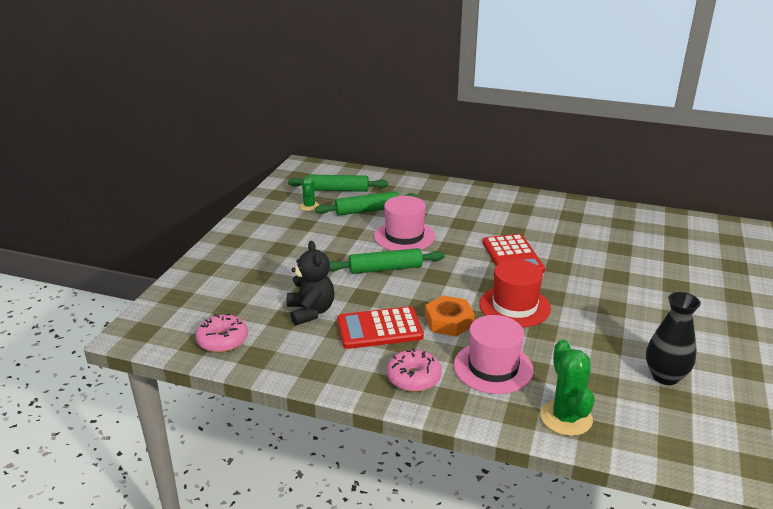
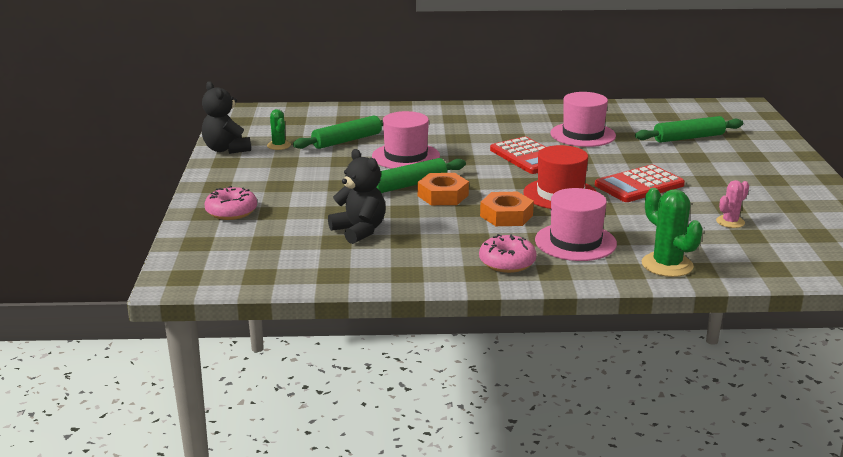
camera: 20 degrees left, 5 degrees down
pink donut [196,313,248,353] -> pink donut moved to [204,186,257,220]
green rolling pin [288,175,388,192] -> green rolling pin moved to [635,116,743,143]
red calculator [337,306,424,349] -> red calculator moved to [595,165,685,202]
black vase [646,292,701,385] -> pink cactus [716,180,749,228]
none -> black teddy bear [202,81,251,154]
none -> orange nut [418,173,469,205]
none -> pink hat [551,92,616,147]

